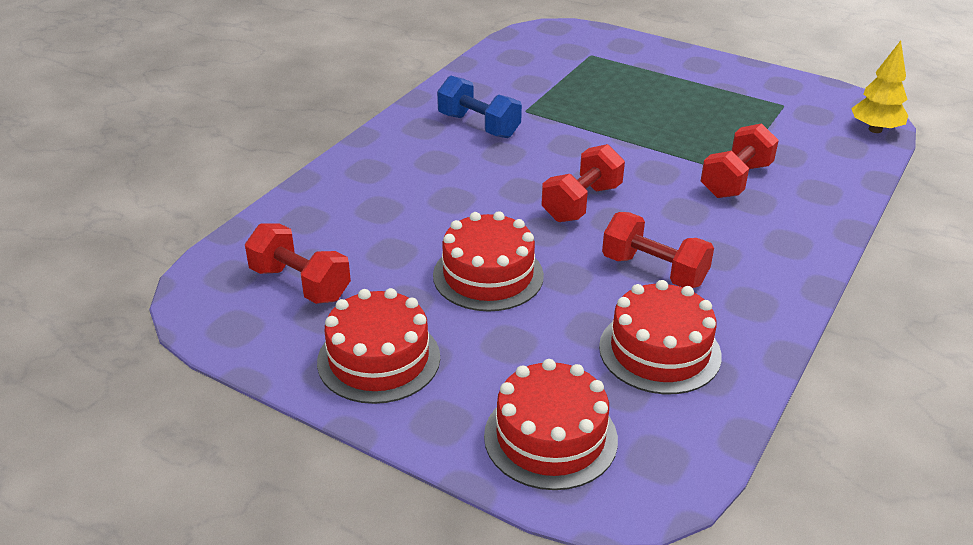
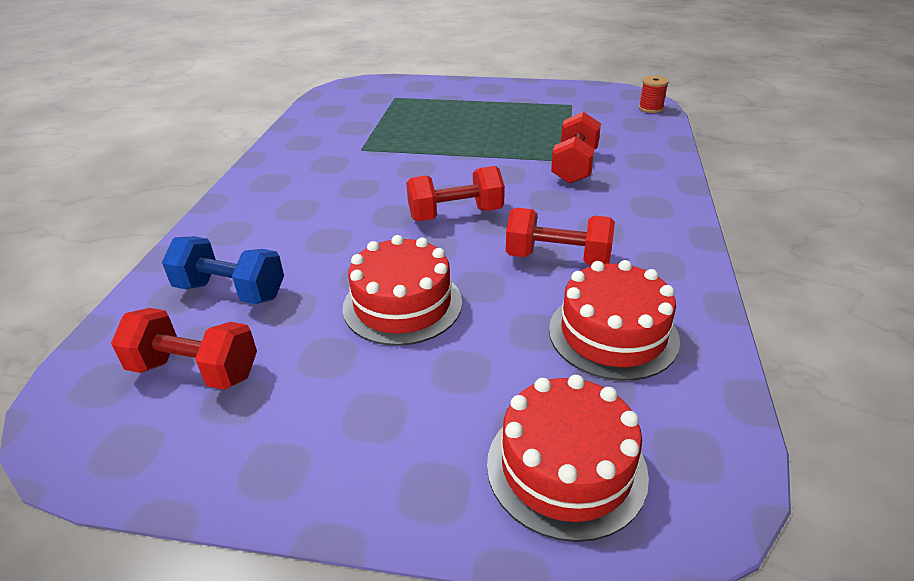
camera: 20 degrees left, 0 degrees up
red cake [317,288,440,404] -> none
blue dumbbell [437,75,522,138] -> blue dumbbell moved to [162,236,284,304]
red dumbbell [541,144,625,222] -> red dumbbell turned 60 degrees clockwise [406,166,505,221]
yellow tree [851,41,908,133] -> red spool [639,76,669,113]

